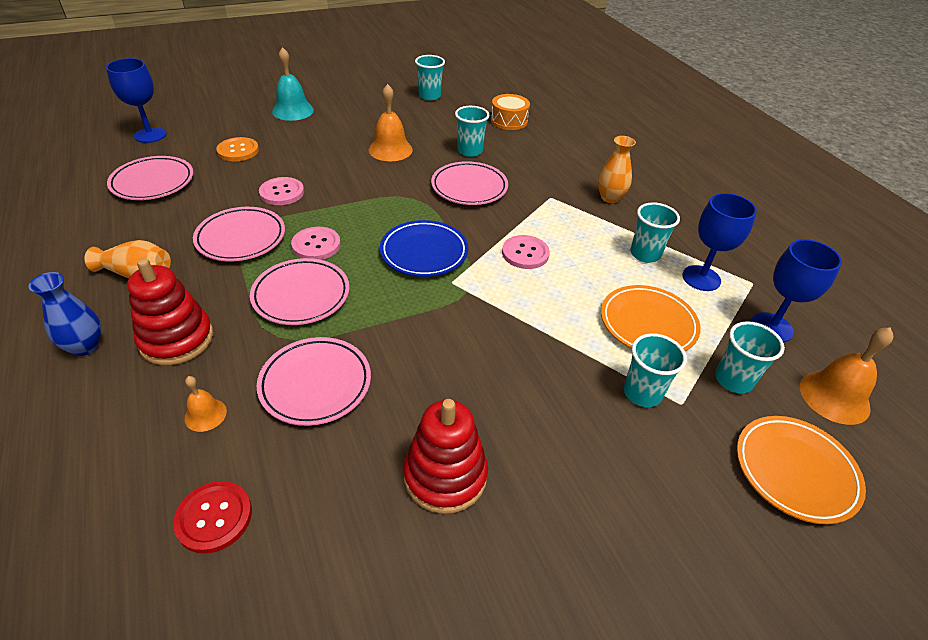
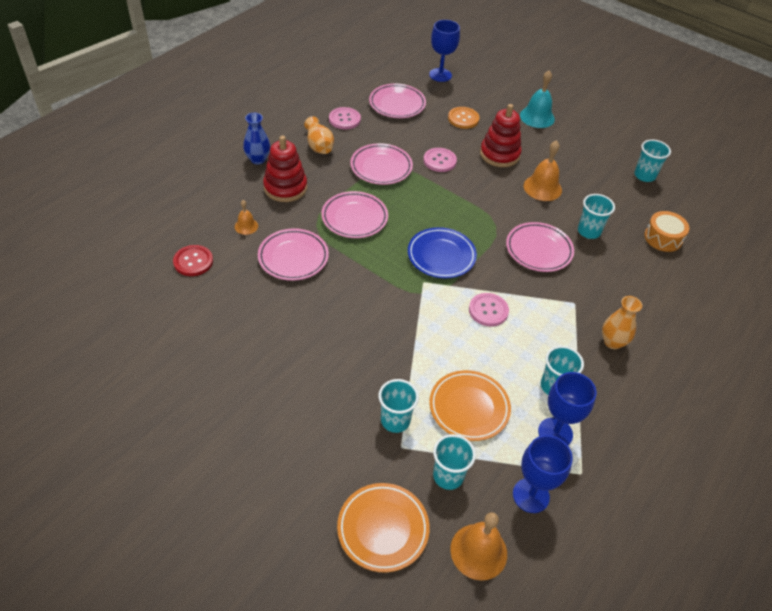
camera: 60 degrees right, 5 degrees up
pink button [291,227,341,260] -> pink button moved to [329,107,361,129]
red stacking toy [403,399,488,514] -> red stacking toy moved to [480,104,522,167]

